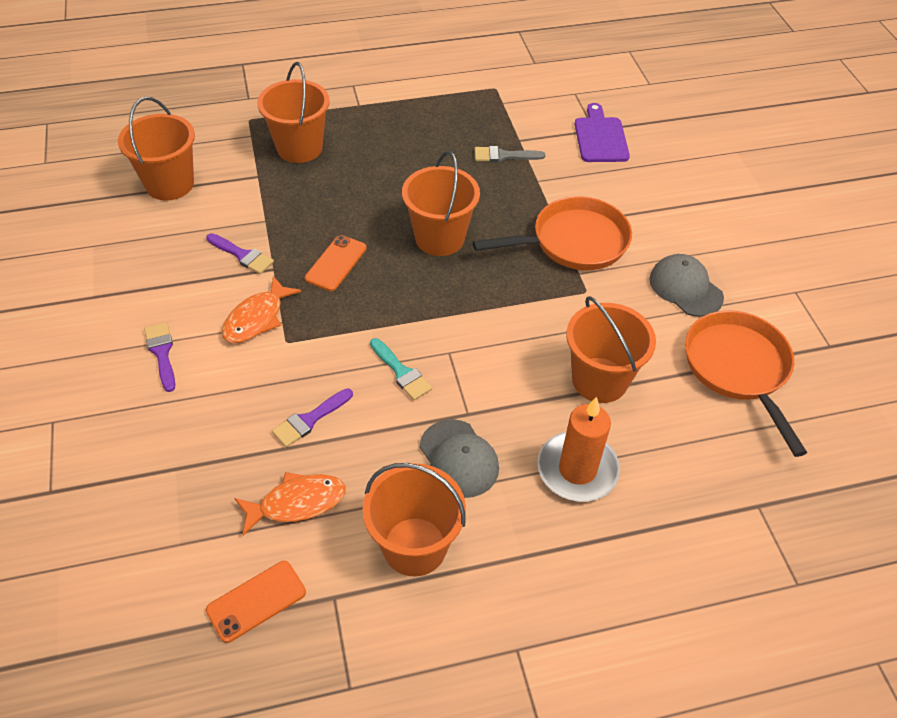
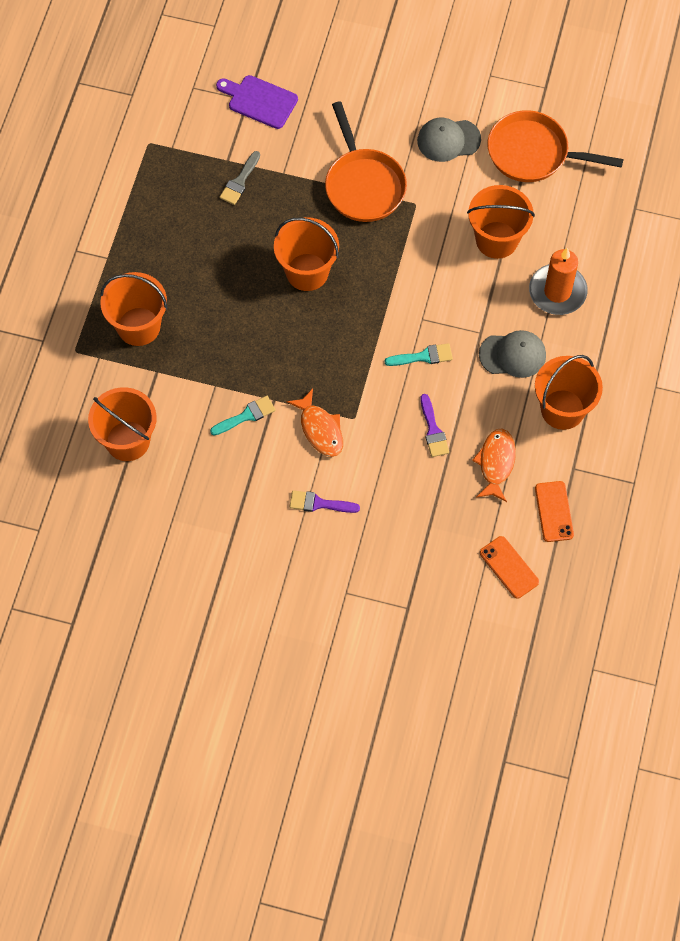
camera: 60 degrees left, 15 degrees up
purple brush [206,233,274,274] -> turquoise brush [210,396,276,435]
orange phone [305,235,367,291] -> orange phone moved to [480,536,539,599]
orange pan [473,196,632,270] -> orange pan turned 150 degrees clockwise [325,101,407,222]

